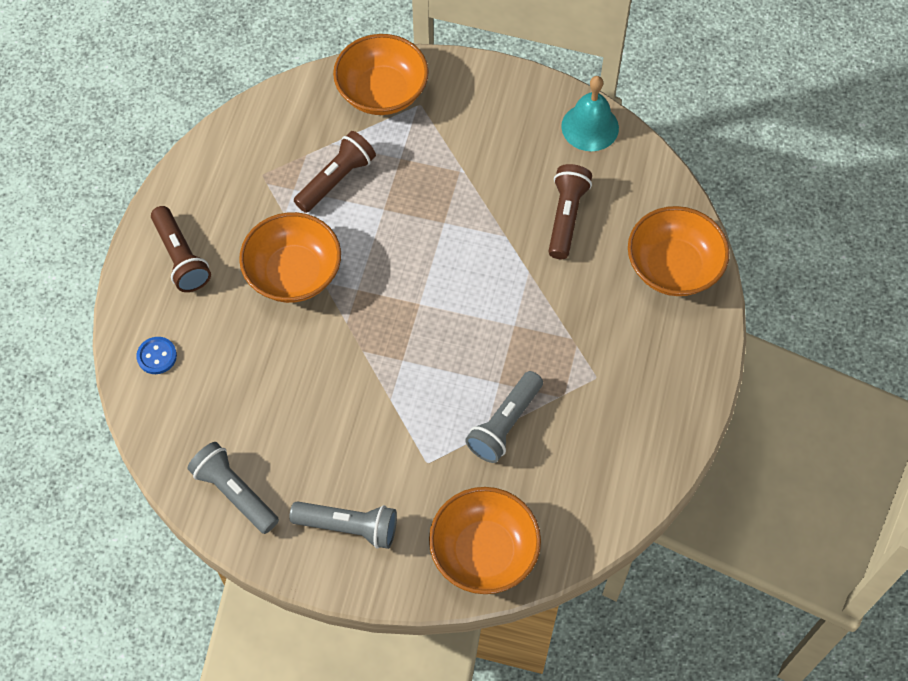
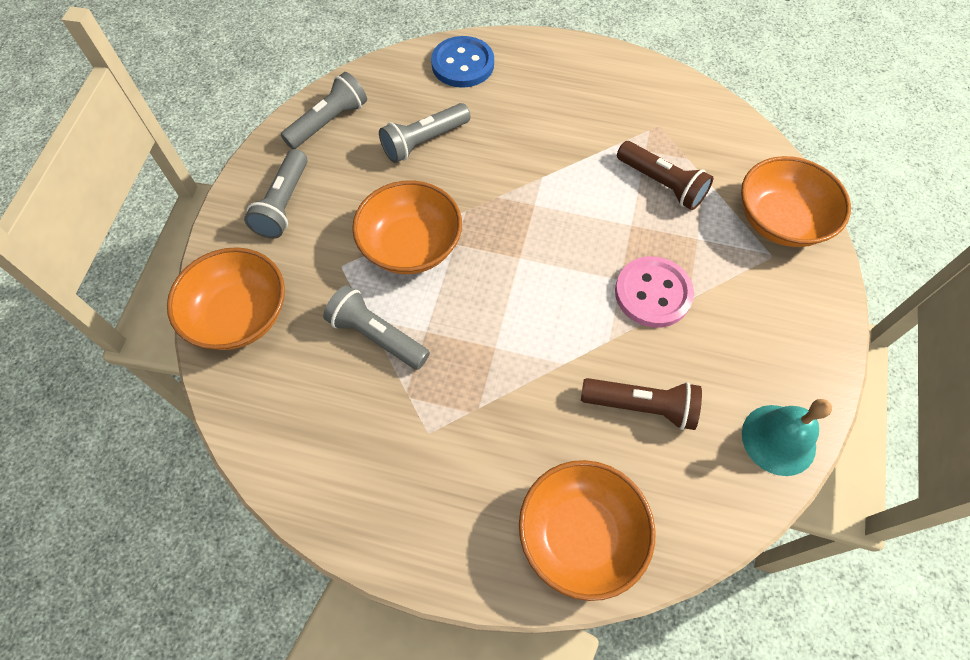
camera: 90 degrees right, 0 degrees up
blue button [136,337,177,374] -> blue button [431,36,494,88], size x1.83
brown flashlight [151,206,211,292] -> none
orange bowl [239,212,341,303] -> orange bowl moved to [352,180,462,274]
none -> grey flashlight [379,103,471,163]
none -> pink button [615,256,694,328]

